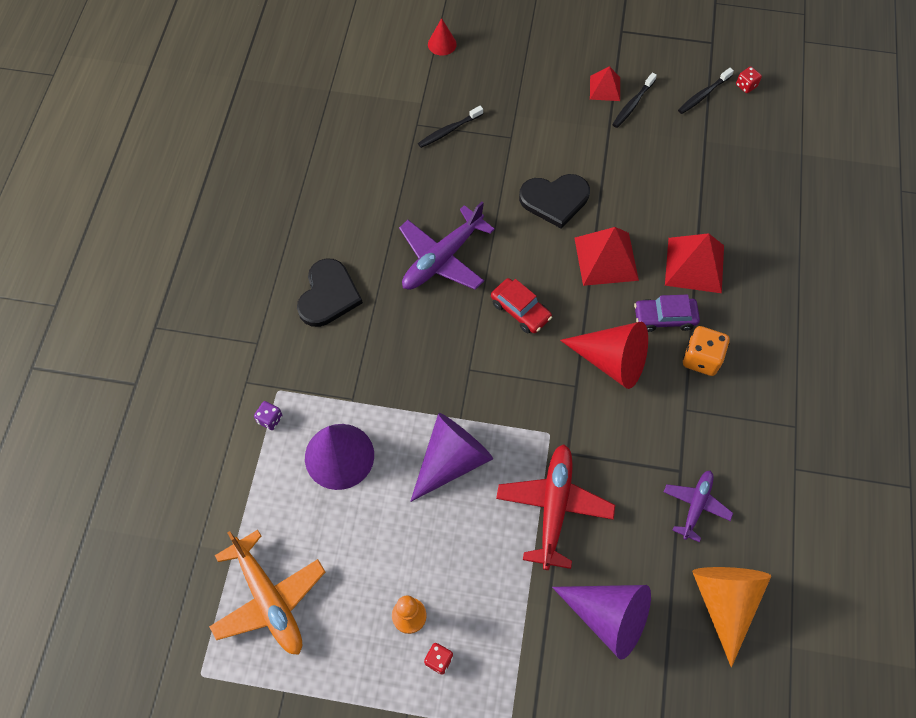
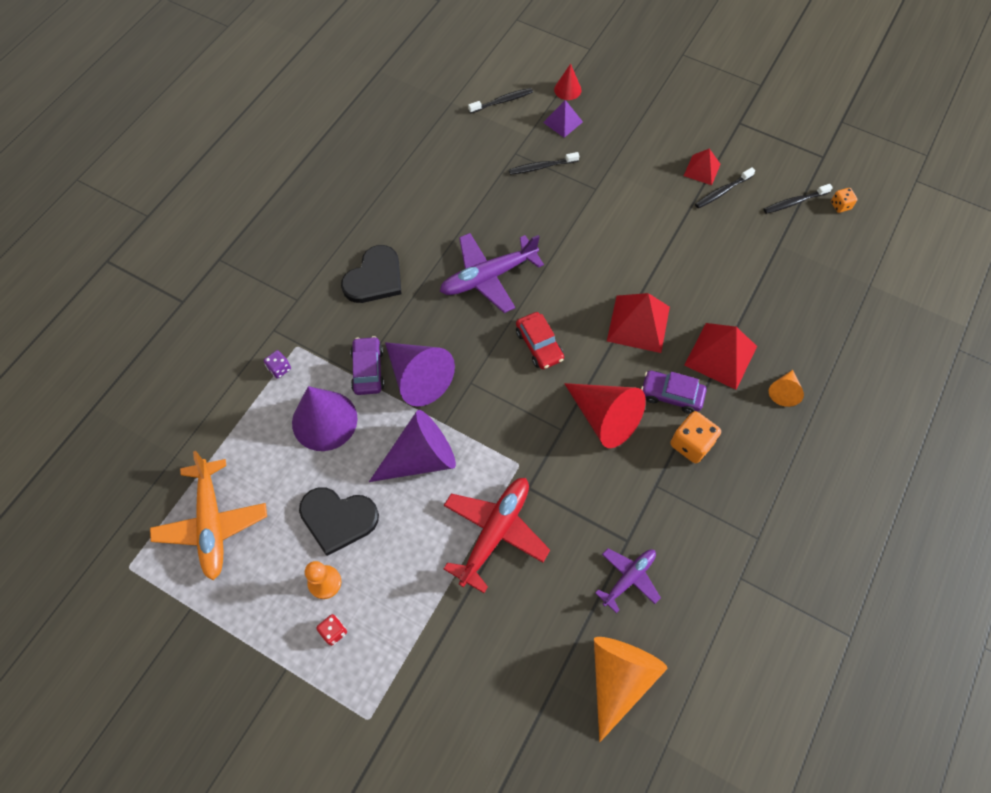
camera: 20 degrees right, 0 degrees up
black heart [519,174,590,228] -> black heart moved to [299,487,379,556]
purple cone [552,585,651,660] -> purple cone moved to [385,342,455,407]
red dice [736,67,762,93] -> orange dice [831,188,857,213]
none -> purple car [350,336,384,395]
none -> black toothbrush [468,88,533,113]
none -> purple pyramid [543,100,583,138]
none -> orange cone [769,370,804,407]

